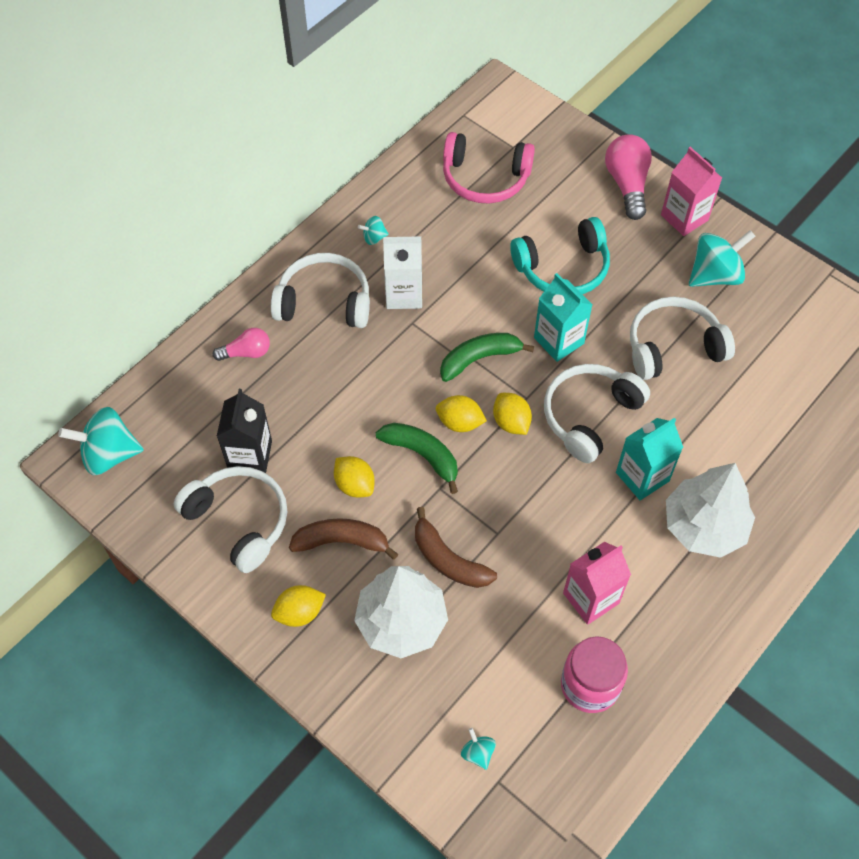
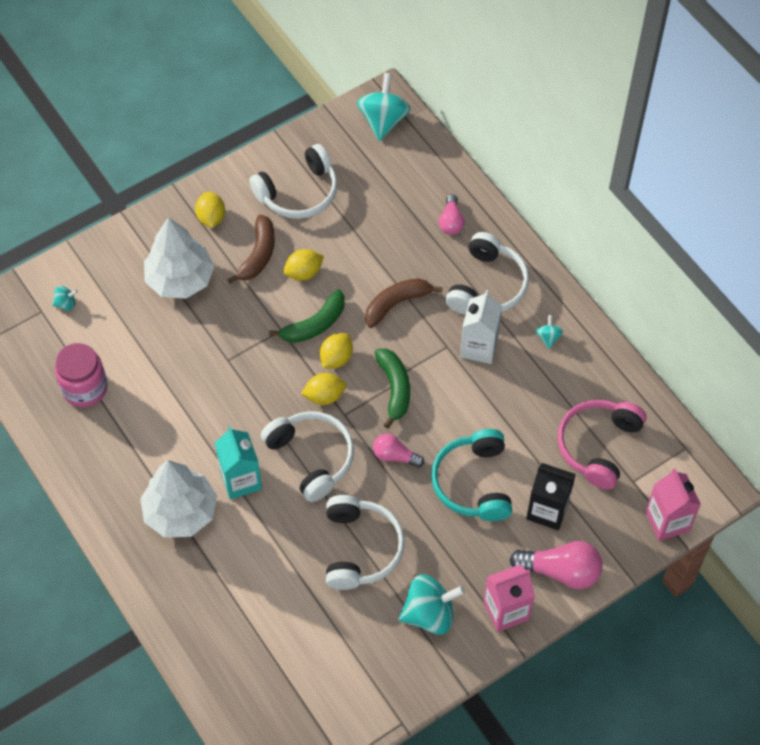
camera: 105 degrees right, 0 degrees up
black carton [217,389,272,473] -> black carton moved to [526,463,576,530]
brown banana [415,507,497,588] -> brown banana moved to [365,278,442,328]
turquoise carton [534,273,593,362] -> pink light bulb [373,433,424,467]
pink carton [563,542,631,625] -> pink carton moved to [645,469,701,541]
turquoise spinning top [689,230,755,287] -> turquoise spinning top turned 90 degrees counterclockwise [398,574,465,635]

